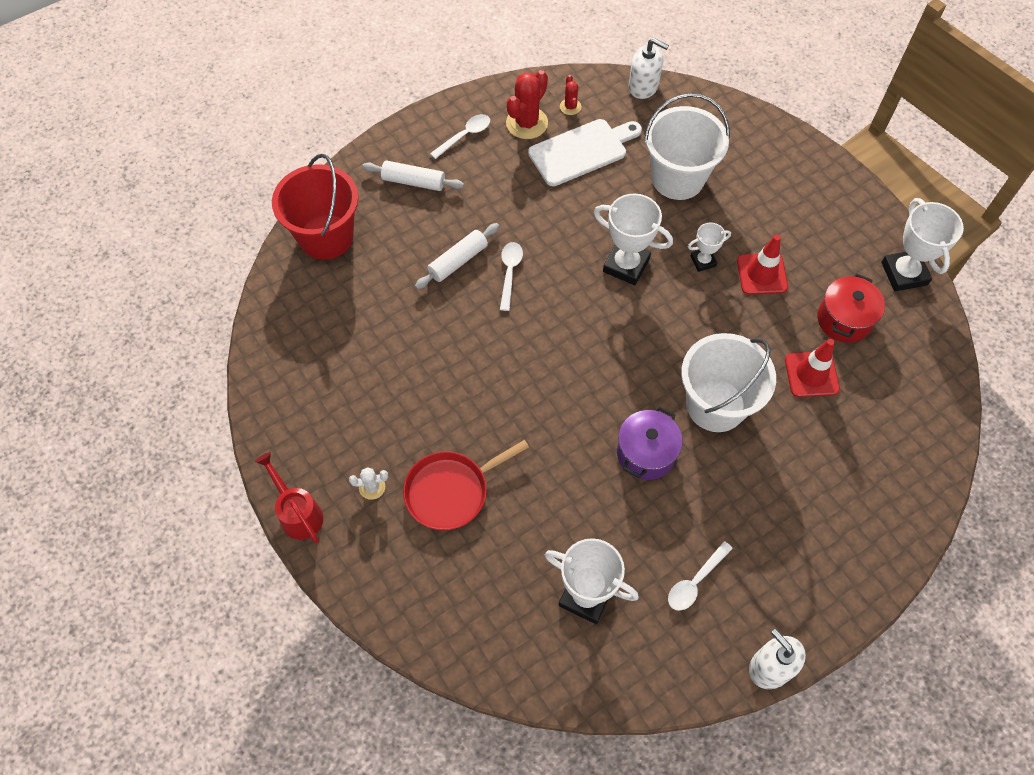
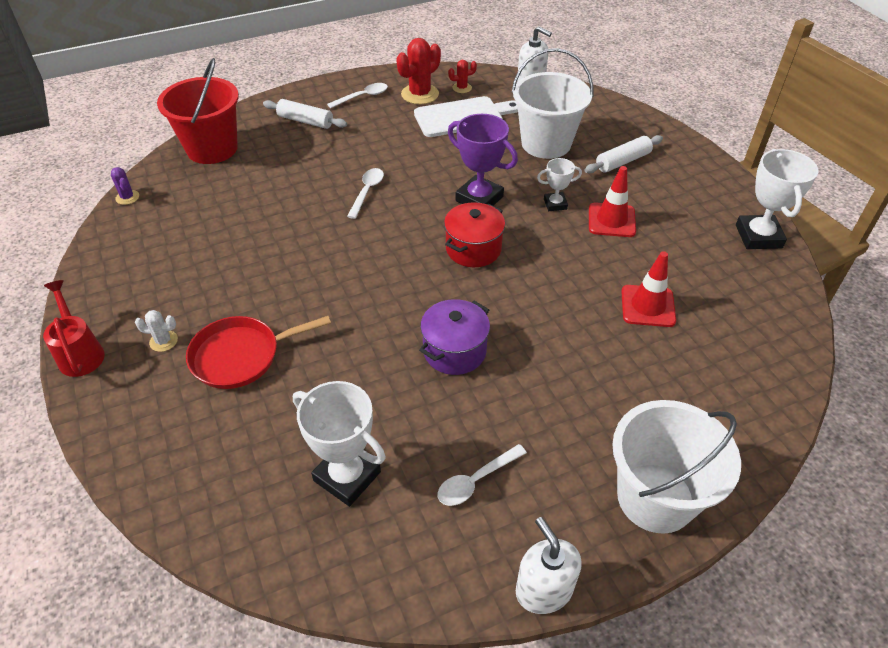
camera: 10 degrees right, 15 degrees down
white rolling pin [415,223,499,289] -> white rolling pin moved to [584,135,663,173]
red cactus [560,75,581,115] -> red cactus turned 75 degrees clockwise [448,60,477,93]
white trophy [594,193,673,285] -> purple trophy [448,114,518,206]
white bucket [681,333,776,432] -> white bucket moved to [612,400,741,533]
red pot [817,273,885,343] -> red pot moved to [444,202,505,267]
none -> purple cactus [111,167,139,205]

